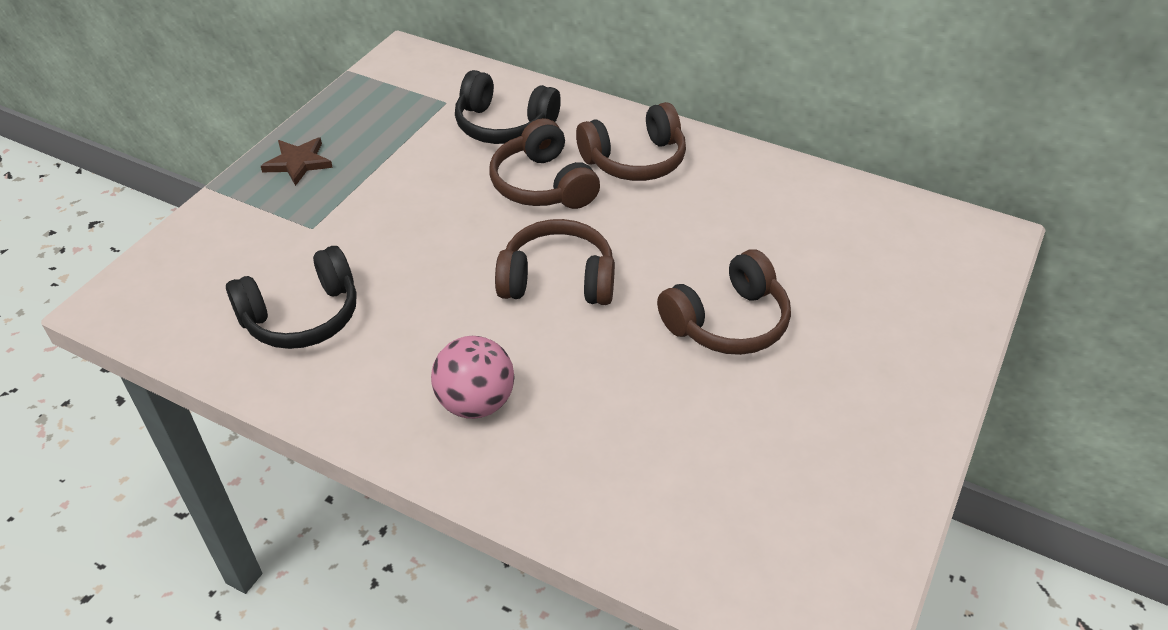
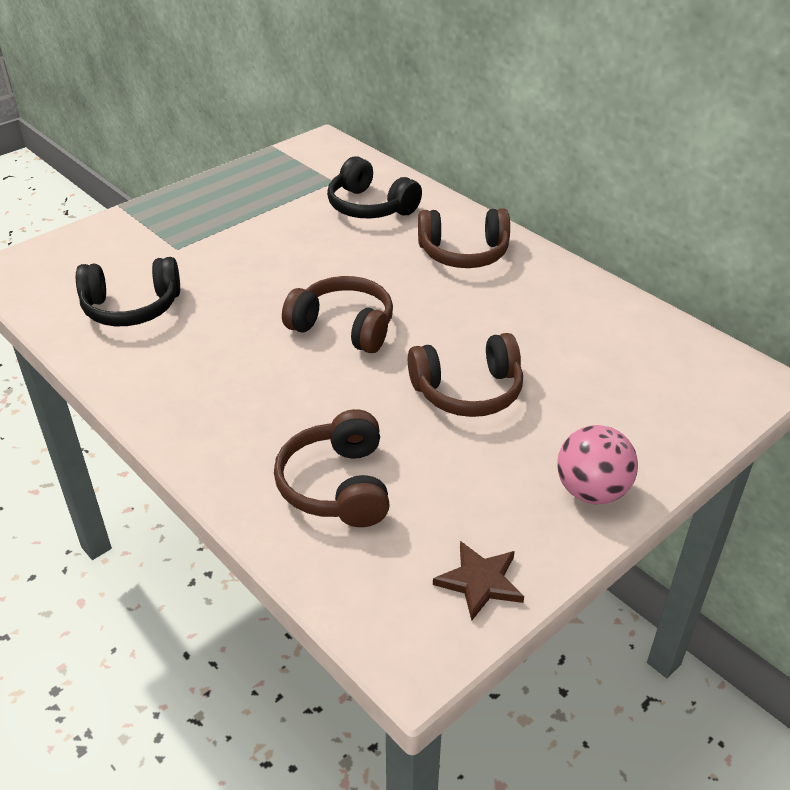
camera: 20 degrees right, 5 degrees down
brown star [261,137,333,186] -> brown star moved to [433,541,524,621]
pink ball [431,336,514,419] -> pink ball moved to [557,425,638,504]
brown headphones [490,118,600,209] -> brown headphones moved to [274,409,390,527]

